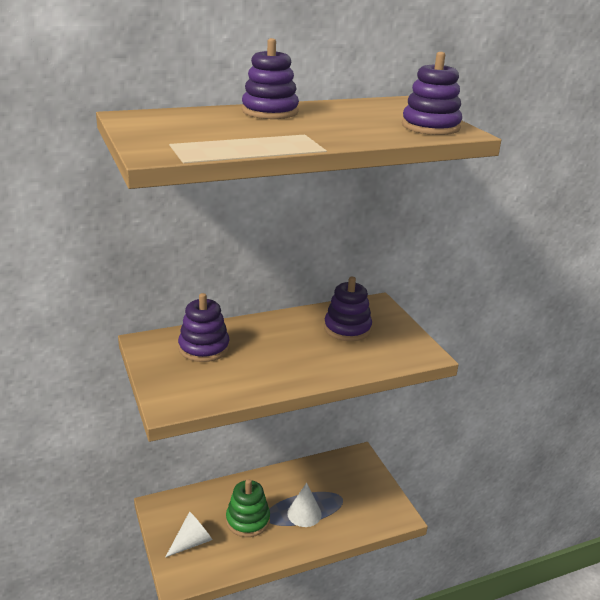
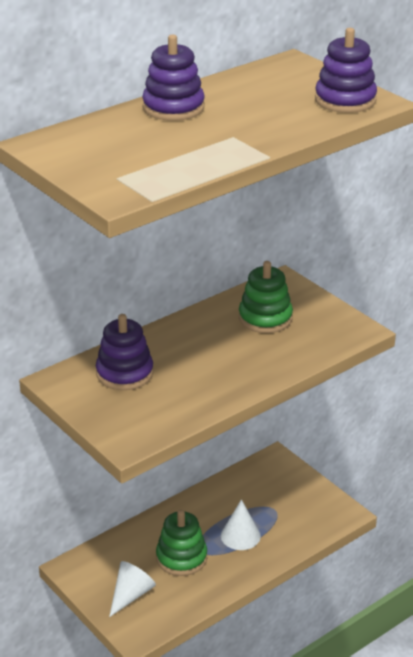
camera: 15 degrees left, 5 degrees up
purple stacking toy [324,277,372,341] -> green stacking toy [239,261,293,333]

